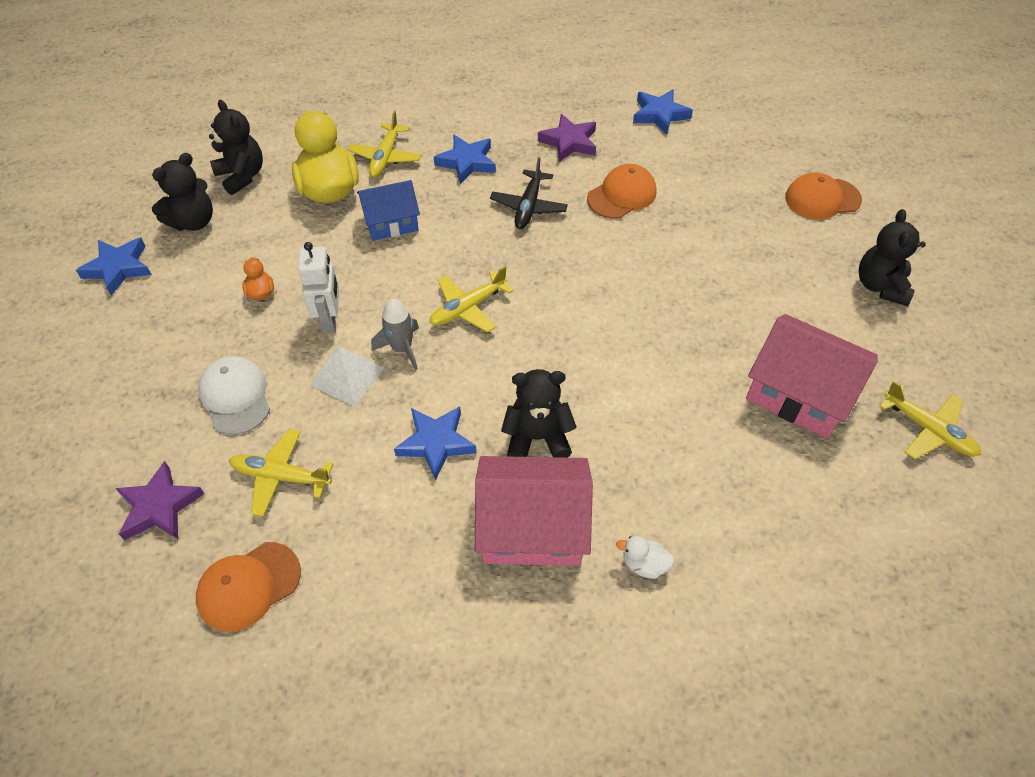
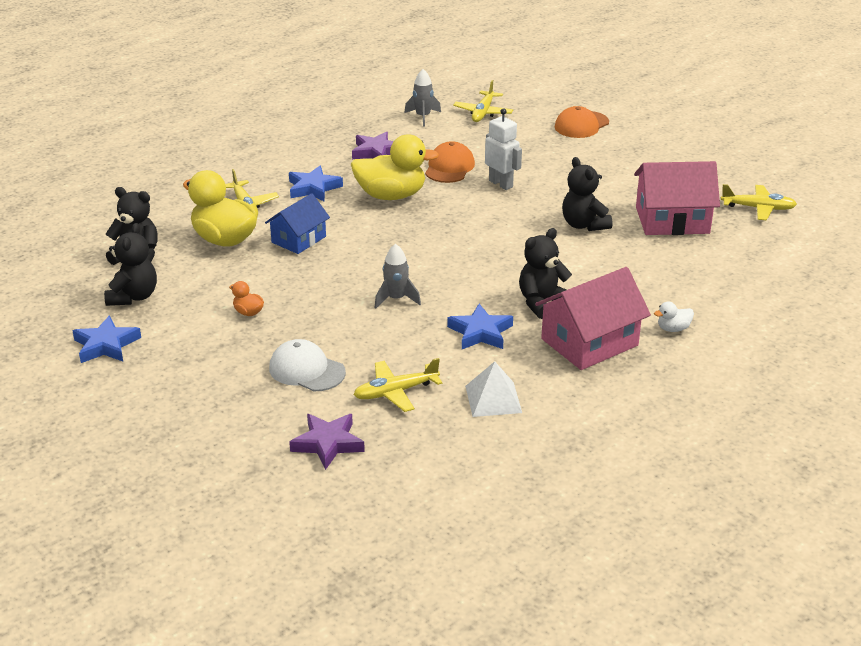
camera: 35 degrees left, 20 degrees down
orange cap [196,542,301,632] -> none
white robot [298,242,339,333] -> white robot moved to [485,108,522,190]
white pyramid [310,346,384,407] -> white pyramid moved to [465,361,522,417]
yellow plane [430,266,514,333] -> yellow plane moved to [453,80,513,122]
black plane [490,157,568,229] -> yellow duck [351,134,439,200]
blue star [633,89,693,135] -> grey rocket [404,69,441,127]
black teddy bear [859,209,926,306] -> black teddy bear moved to [562,157,613,231]

